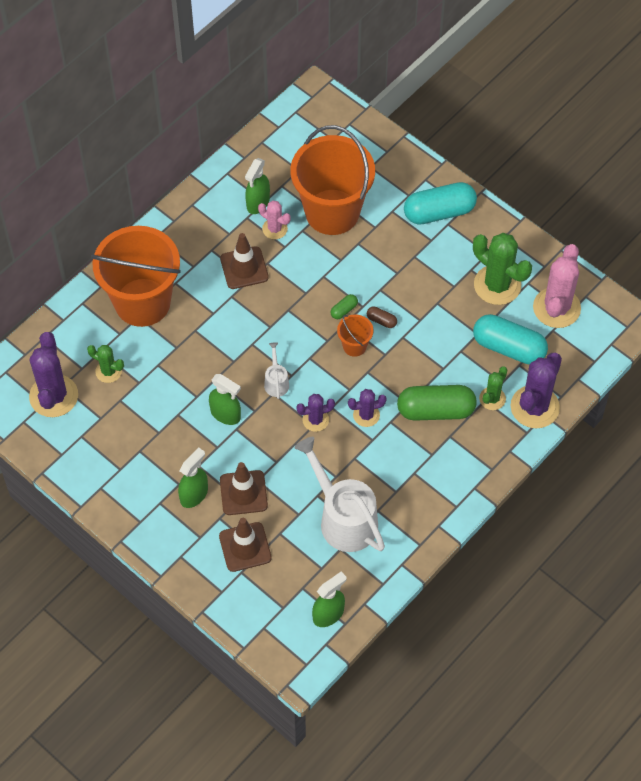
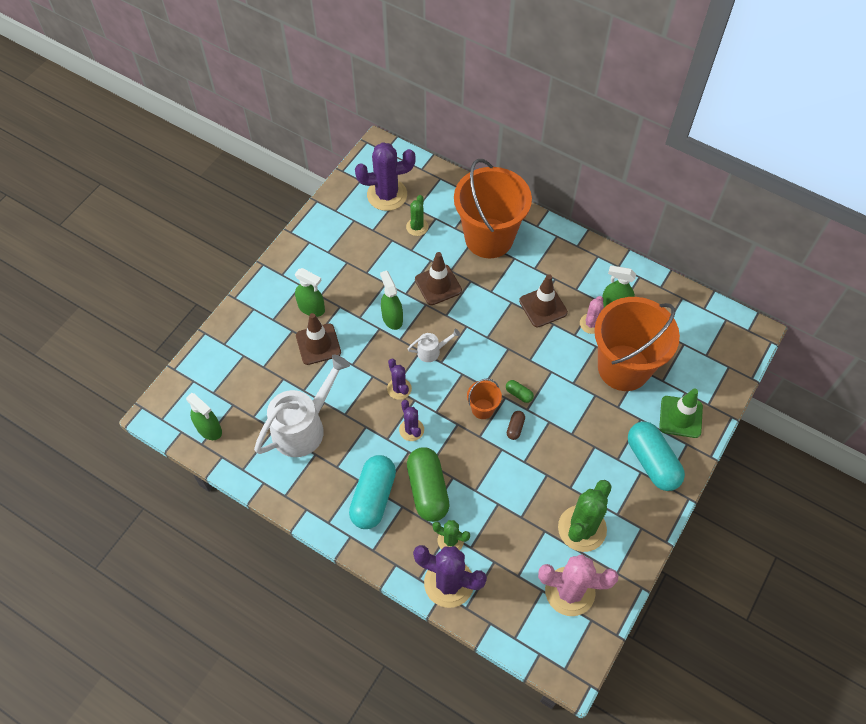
camera: 80 degrees right, 0 degrees up
green spray bottle [209,374,241,425] -> green spray bottle turned 135 degrees clockwise [380,270,403,330]
brown traffic cone [219,518,272,572] -> brown traffic cone moved to [415,252,462,305]
turquoise capsule [473,314,548,365] -> turquoise capsule moved to [349,455,396,529]
none -> green traffic cone [659,389,703,438]

